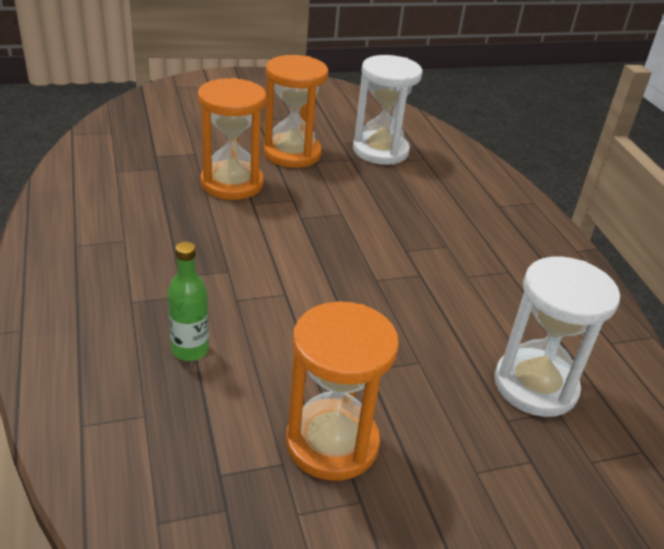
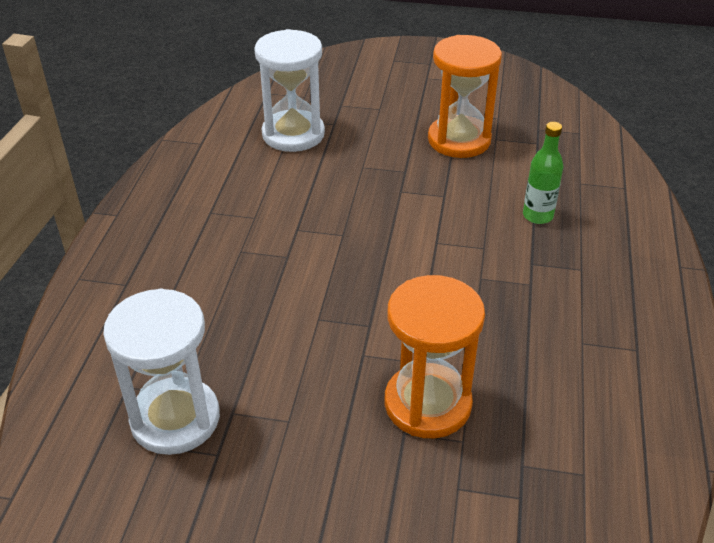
camera: 150 degrees left, 5 degrees up
orange hourglass [263,55,328,168] -> none

